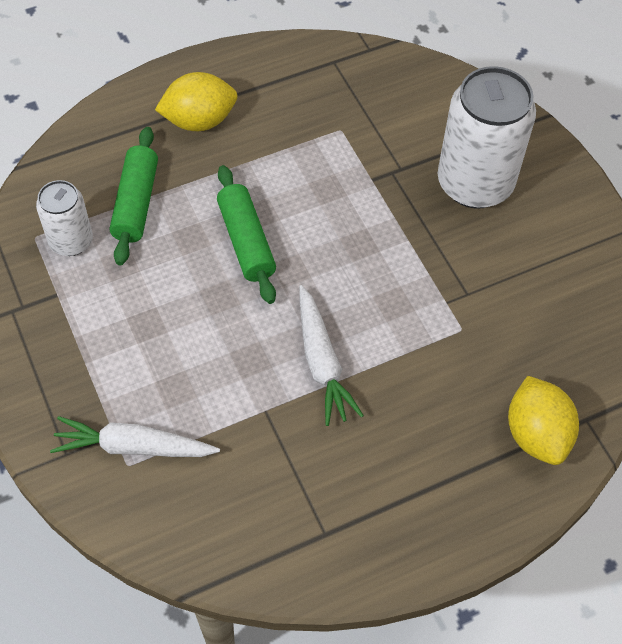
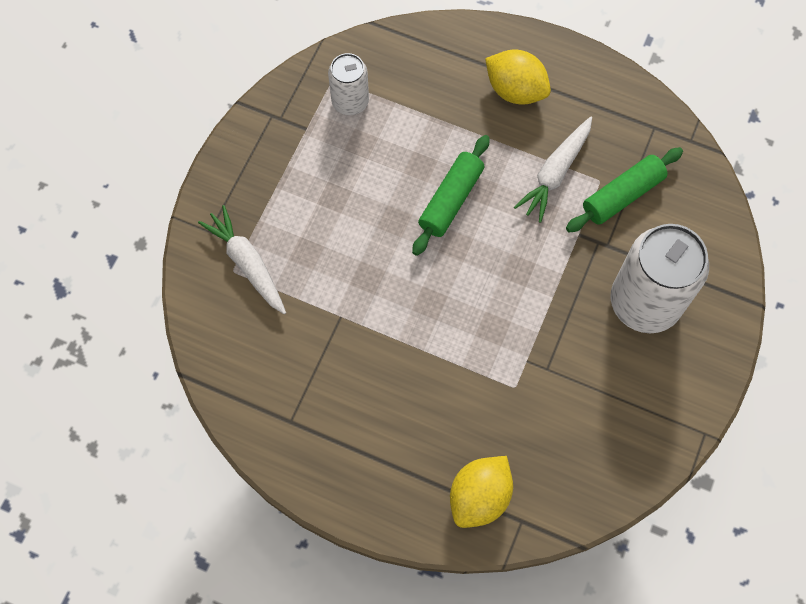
camera: 50 degrees right, 10 degrees up
green rolling pin [110,127,158,265] -> green rolling pin moved to [566,147,683,233]
white carrot [299,285,364,426] -> white carrot moved to [514,116,592,223]

